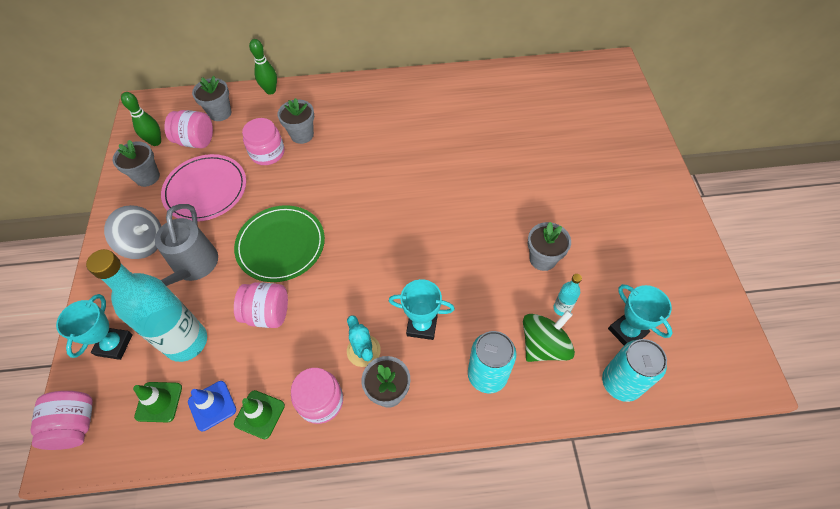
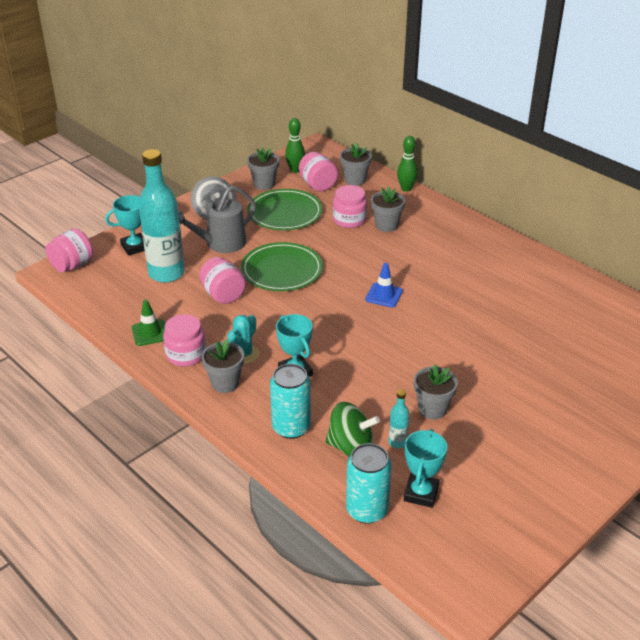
camera: 50 degrees right, 20 degrees down
green traffic cone [133,382,182,422] -> none
pink plate [161,154,246,222] -> green plate [247,189,322,230]
blue traffic cone [188,381,236,431] -> blue traffic cone moved to [365,263,403,307]

